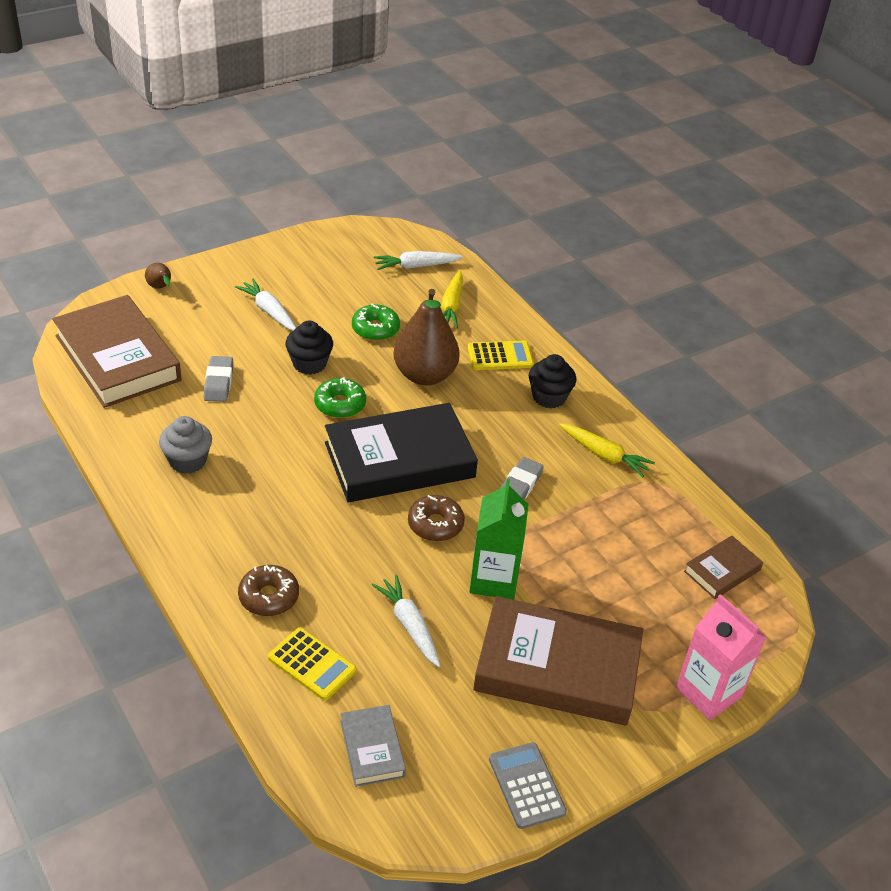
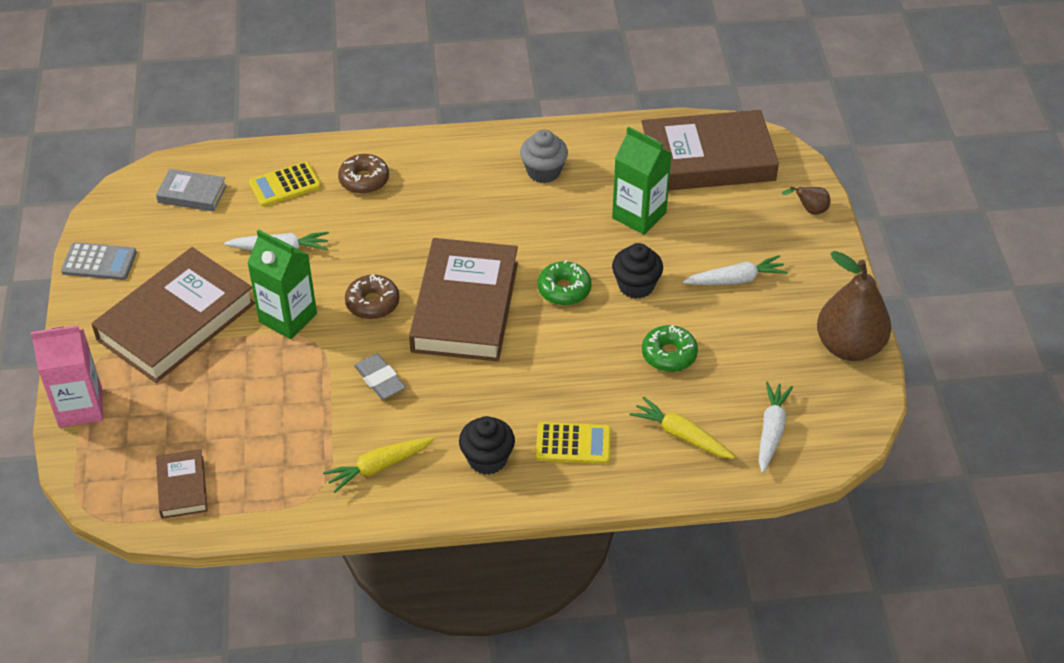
camera: 120 degrees right, 5 degrees up
grey eraser [204,356,233,402] -> green carton [612,127,672,235]
black book [325,403,478,502] -> brown book [409,238,518,361]
brown pear [394,289,460,385] -> brown pear moved to [817,251,892,361]
yellow calculator [468,341,534,370] -> yellow calculator turned 105 degrees counterclockwise [536,422,611,464]

